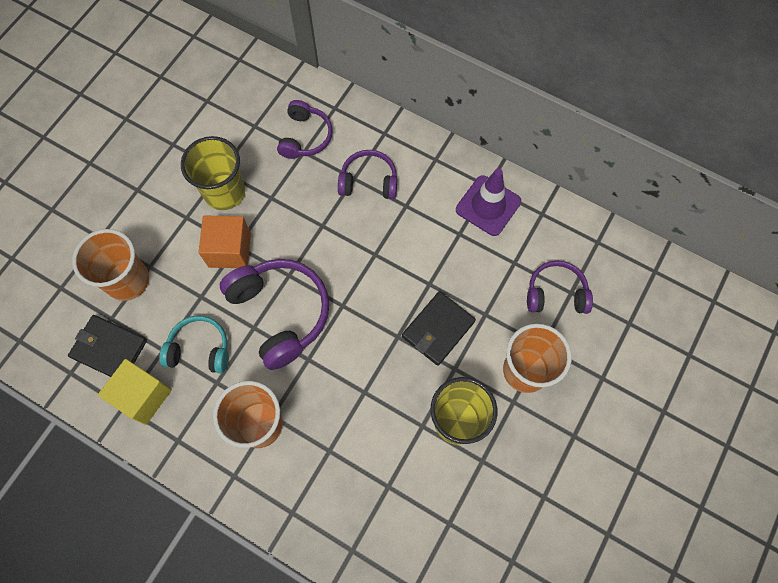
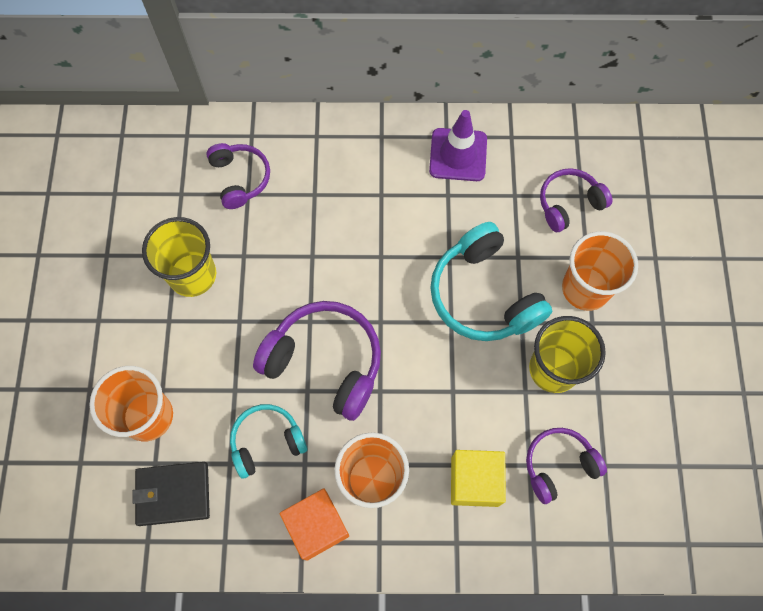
camera: 30 degrees left, 0 degrees up
yellow cube [98,359,172,425] -> yellow cube moved to [451,450,506,507]
orange cube [198,216,251,268] -> orange cube moved to [280,488,349,560]
purple headphones [338,150,397,199] -> purple headphones moved to [526,428,607,504]
black wallet [402,291,476,366] -> turquoise headphones [430,222,552,341]

